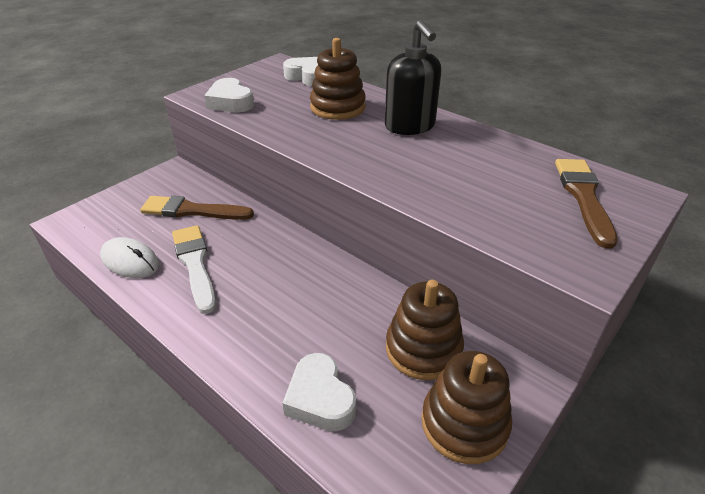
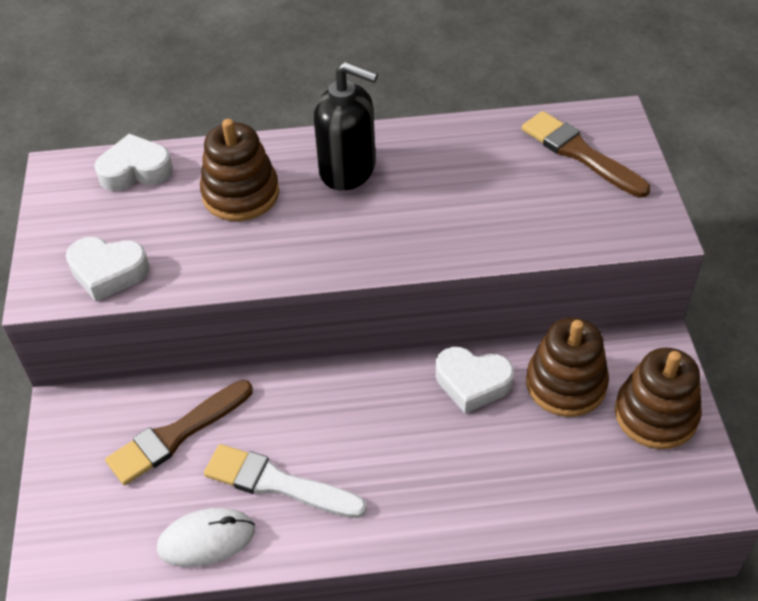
camera: 45 degrees left, 10 degrees up
white heart [282,353,356,431] -> white heart moved to [436,347,514,413]

